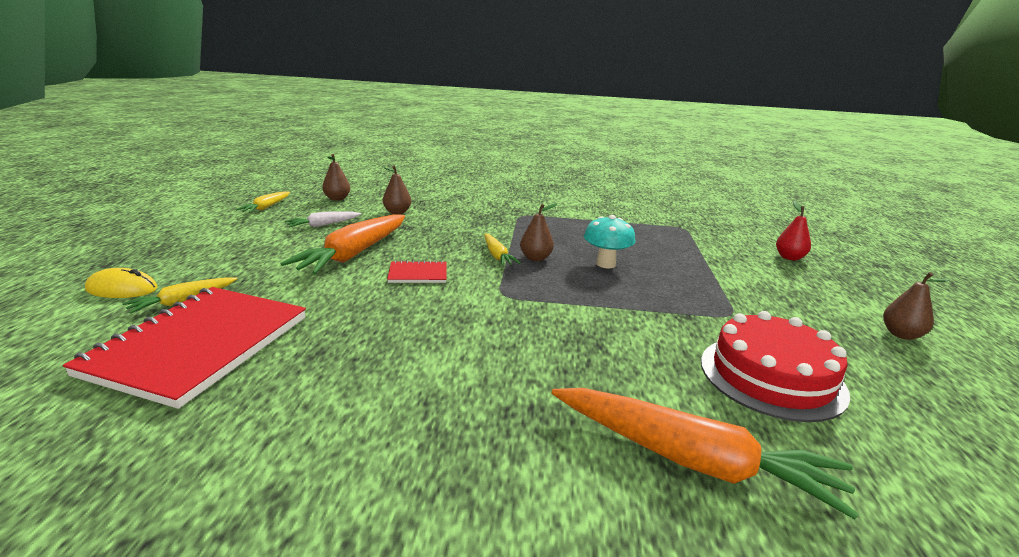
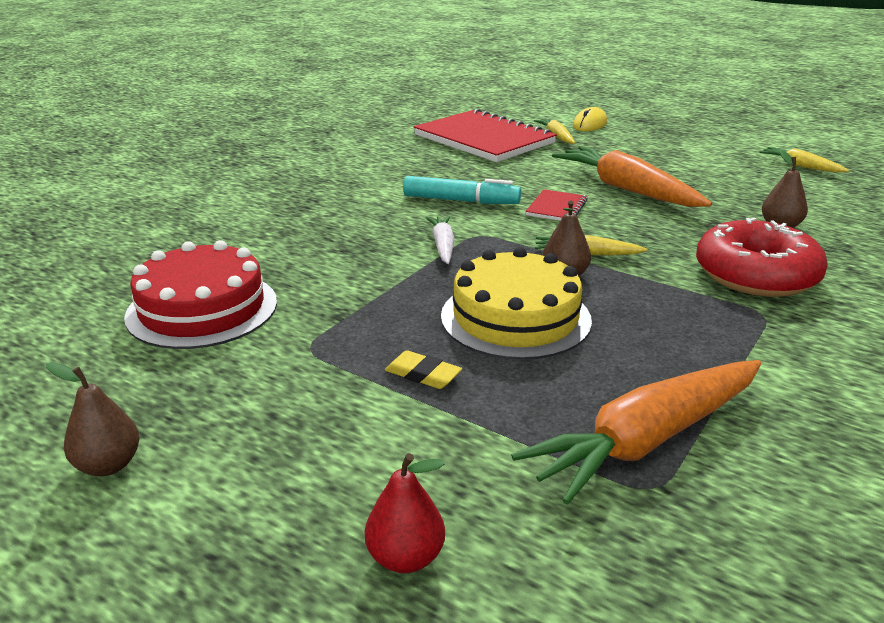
camera: 120 degrees right, 5 degrees up
white carrot [285,211,361,227] -> white carrot moved to [426,216,455,264]
brown pear [322,154,350,201] -> none
orange carrot [552,388,858,519] -> orange carrot moved to [511,360,761,505]
turquoise mushroom [584,215,636,268] -> yellow cake [441,247,592,360]
none -> yellow eraser [385,350,462,389]
none -> turquoise marker [403,176,521,204]
none -> red donut [696,218,828,297]

